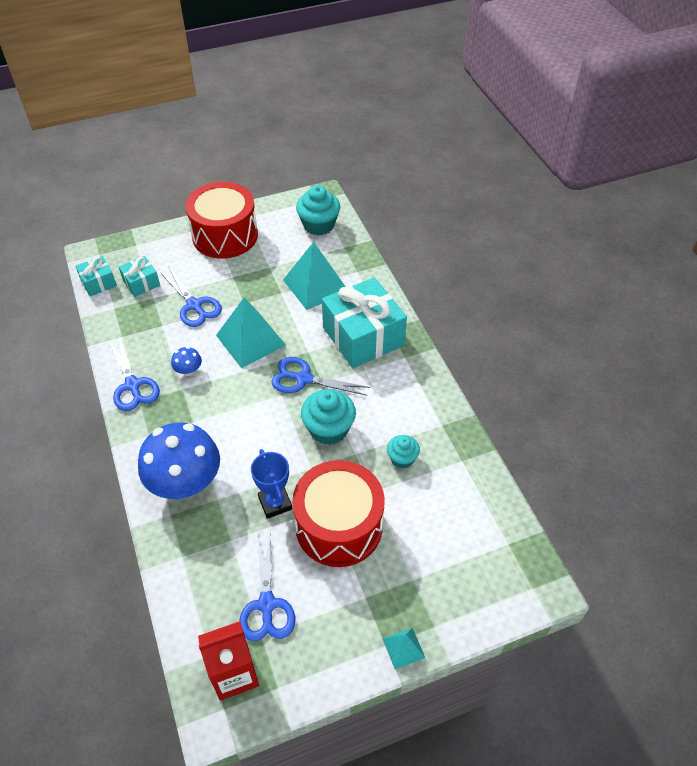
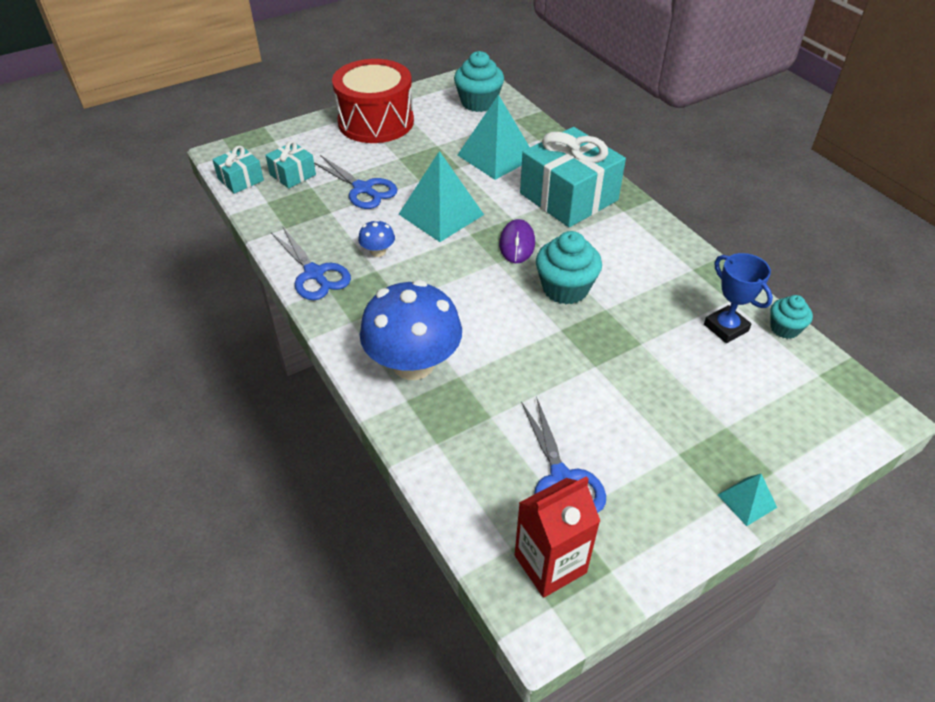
camera: 10 degrees left, 5 degrees down
blue trophy [251,449,292,519] -> blue trophy moved to [704,253,773,343]
blue scissors [272,357,370,396] -> purple mouse [499,219,535,263]
red drum [292,460,385,567] -> none
turquoise cupcake [387,435,420,469] -> turquoise cupcake moved to [770,295,813,339]

